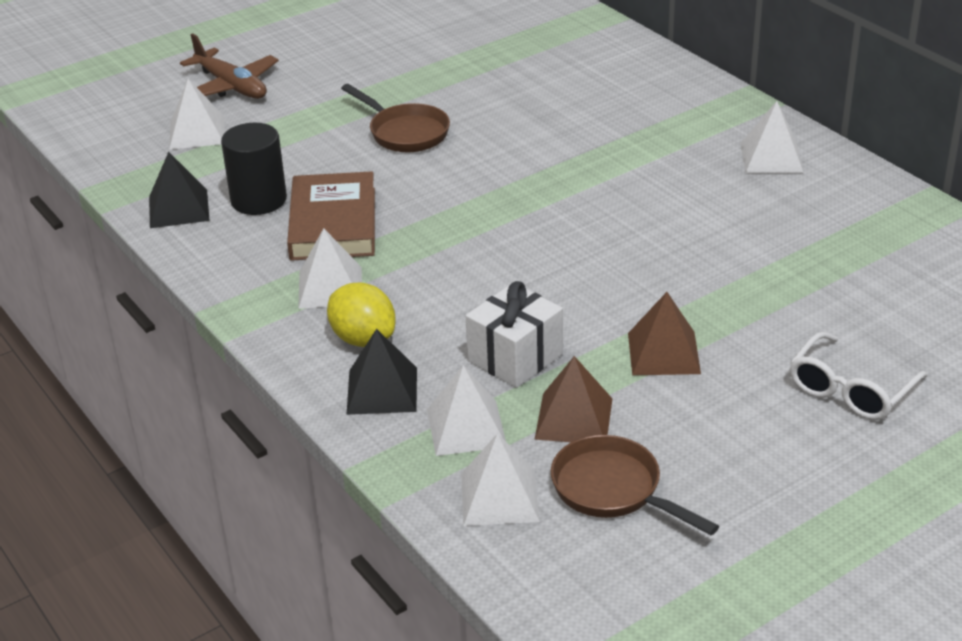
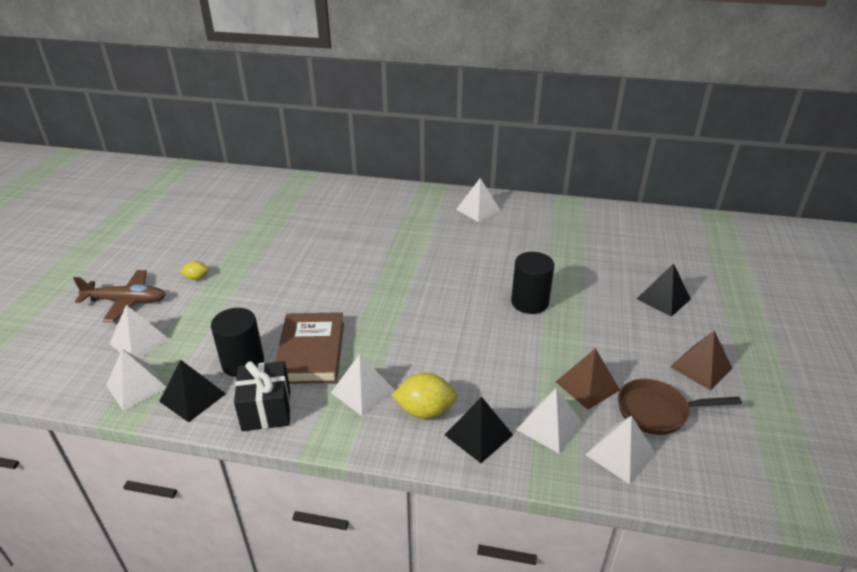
camera: 45 degrees left, 0 degrees up
brown book [287,171,375,261] -> brown book turned 45 degrees clockwise [275,312,344,384]
brown pan [341,84,450,152] -> none
white gift [466,281,563,388] -> none
brown pyramid [628,292,701,375] -> brown pyramid moved to [670,330,732,391]
white glasses [790,332,928,420] -> black pyramid [637,263,691,317]
none -> white pyramid [106,349,167,411]
none -> yellow lemon [180,261,209,280]
none -> black gift [234,361,291,431]
none -> black cylinder [511,252,554,314]

